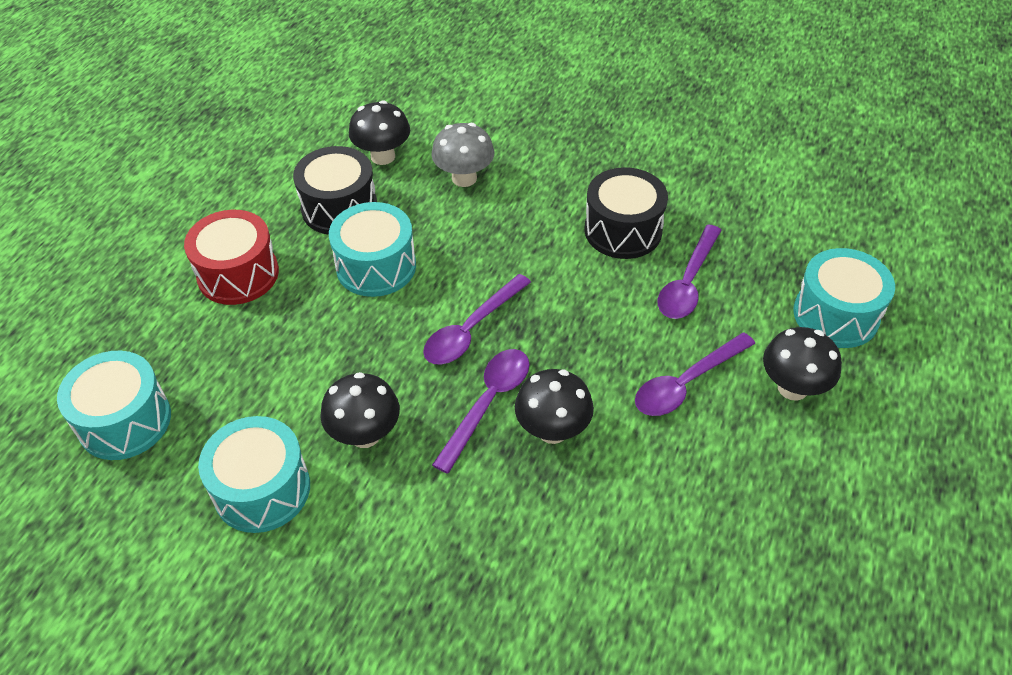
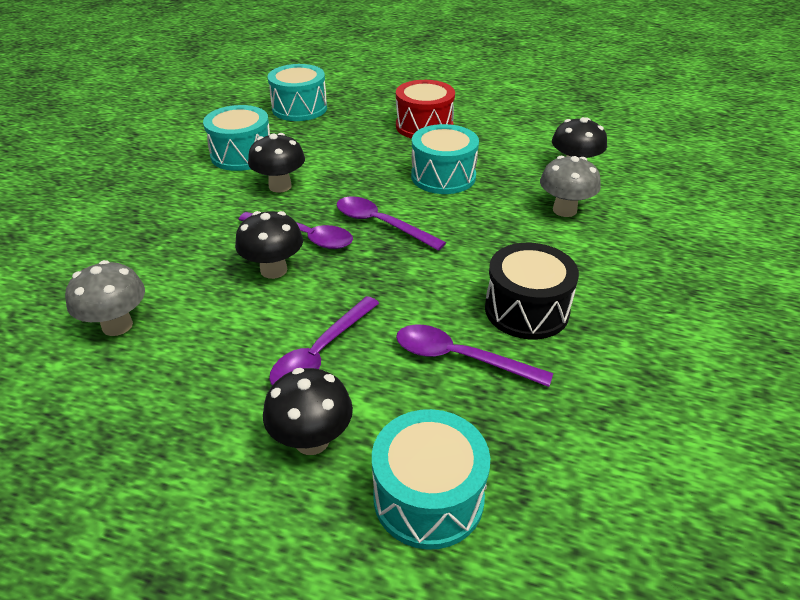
camera: 85 degrees right, 10 degrees down
black drum [293,146,377,235] -> none
purple spoon [635,332,755,416] -> purple spoon turned 105 degrees counterclockwise [269,296,379,385]
none -> grey mushroom [65,260,145,336]

